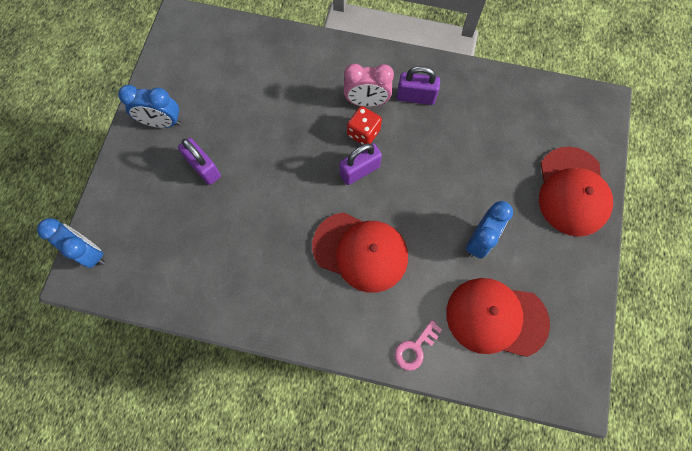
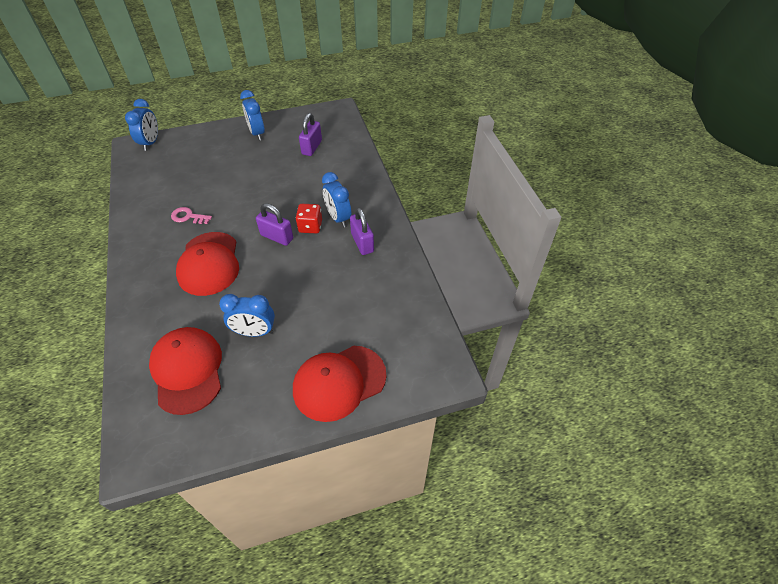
camera: 60 degrees right, 20 degrees down
purple padlock [178,138,221,185] -> purple padlock moved to [299,113,322,156]
pink clock [344,64,394,107] -> blue clock [322,172,351,227]
pink key [395,320,442,371] -> pink key moved to [171,207,212,224]

